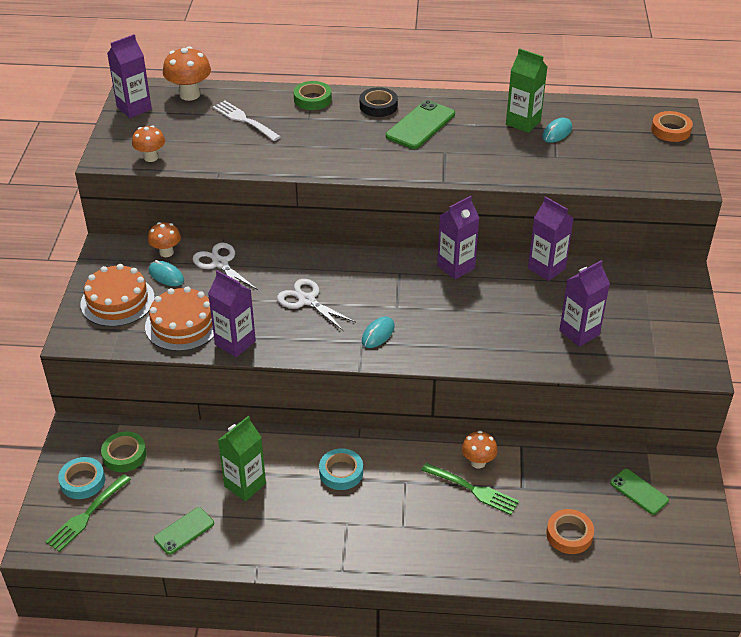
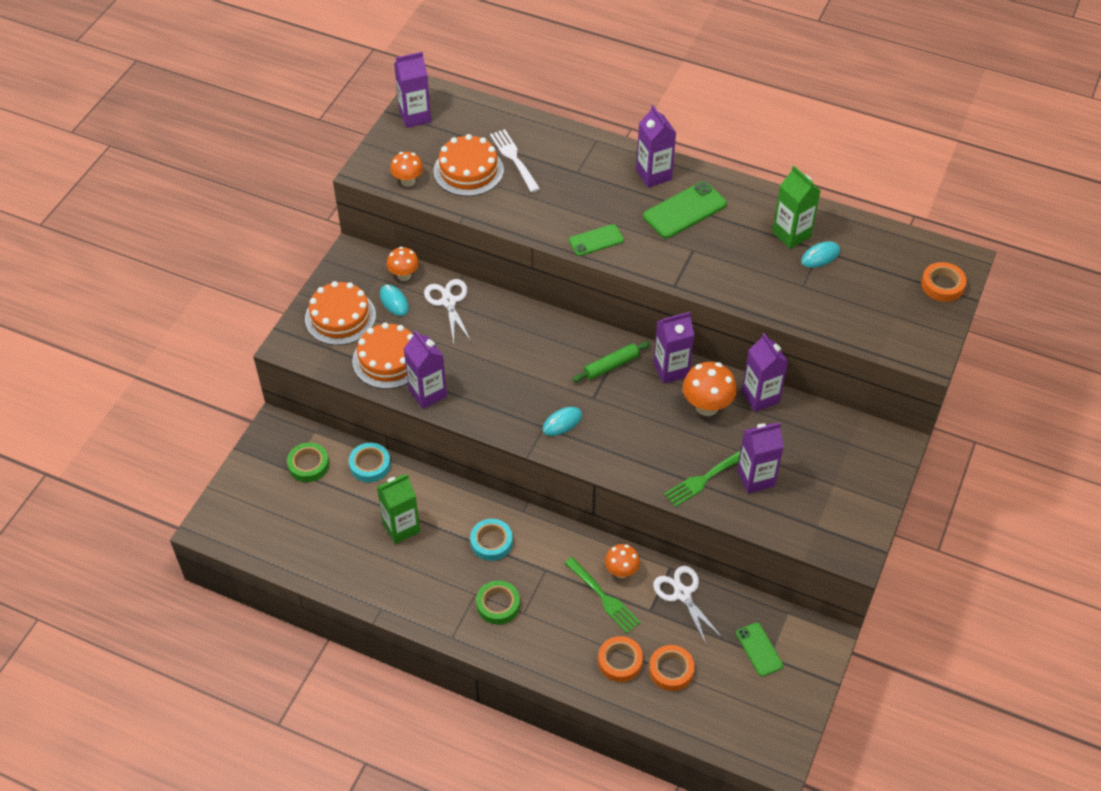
camera: 20 degrees right, 10 degrees up
green fork [46,474,131,552] -> green fork moved to [664,450,741,507]
turquoise tape [58,457,105,499] -> turquoise tape moved to [349,443,391,482]
green phone [154,507,214,555] -> green phone moved to [569,224,624,256]
orange mushroom [163,46,211,101] -> orange mushroom moved to [683,362,737,416]
white scissors [277,279,356,331] -> white scissors moved to [653,566,722,644]
green tape [293,81,332,110] -> green tape moved to [476,580,520,624]
black tape [360,87,398,117] -> purple carton [636,105,676,188]
none -> orange cake [433,134,504,196]
none -> green rolling pin [572,341,650,382]
none -> orange tape [598,636,643,682]

